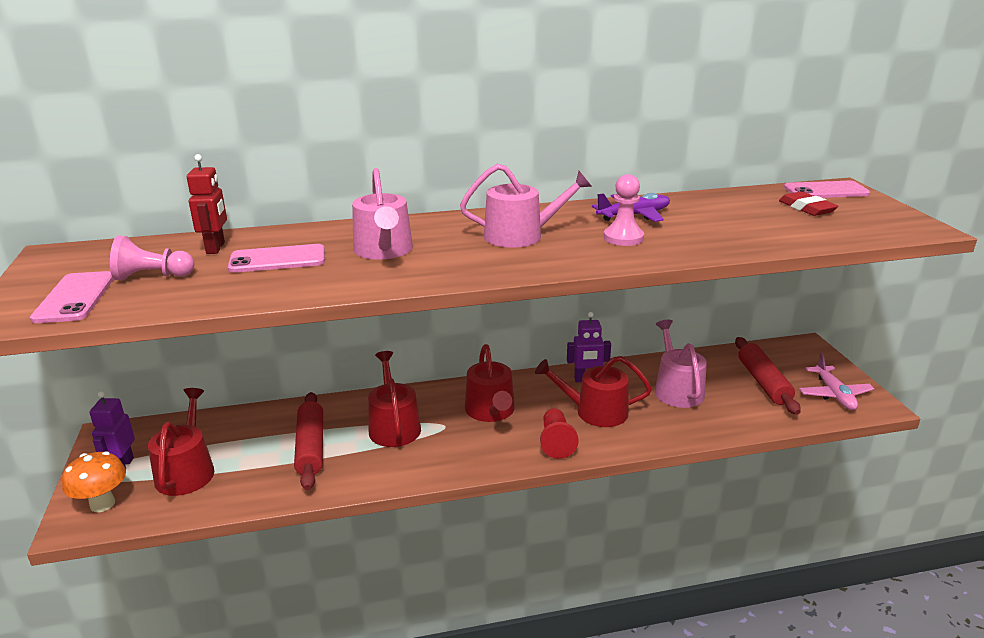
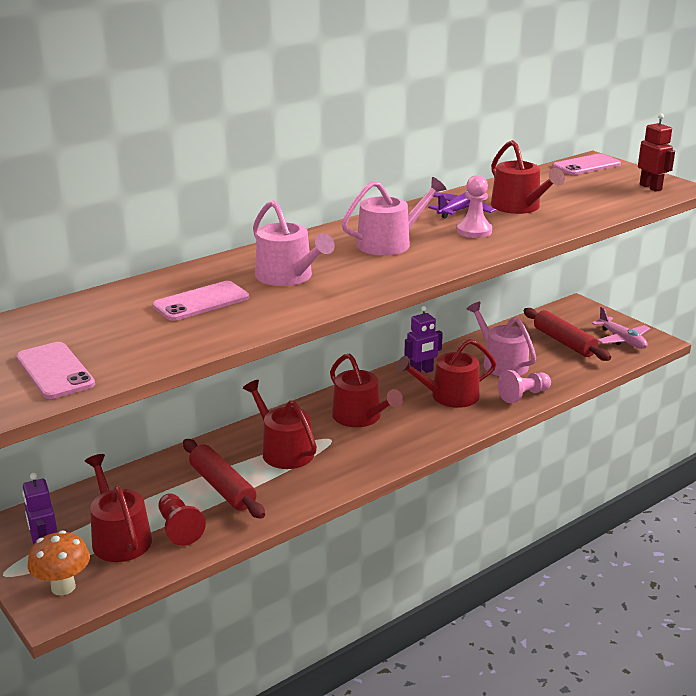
camera: 25 degrees left, 0 degrees up
pink pawn [110,235,194,280] -> pink pawn moved to [498,370,551,403]
red robot [187,154,227,254] -> red robot moved to [638,113,675,192]
red pawn [540,408,579,459] -> red pawn moved to [159,493,206,546]
red eraser [779,191,838,216] -> none
none -> red watering can [491,140,565,214]

